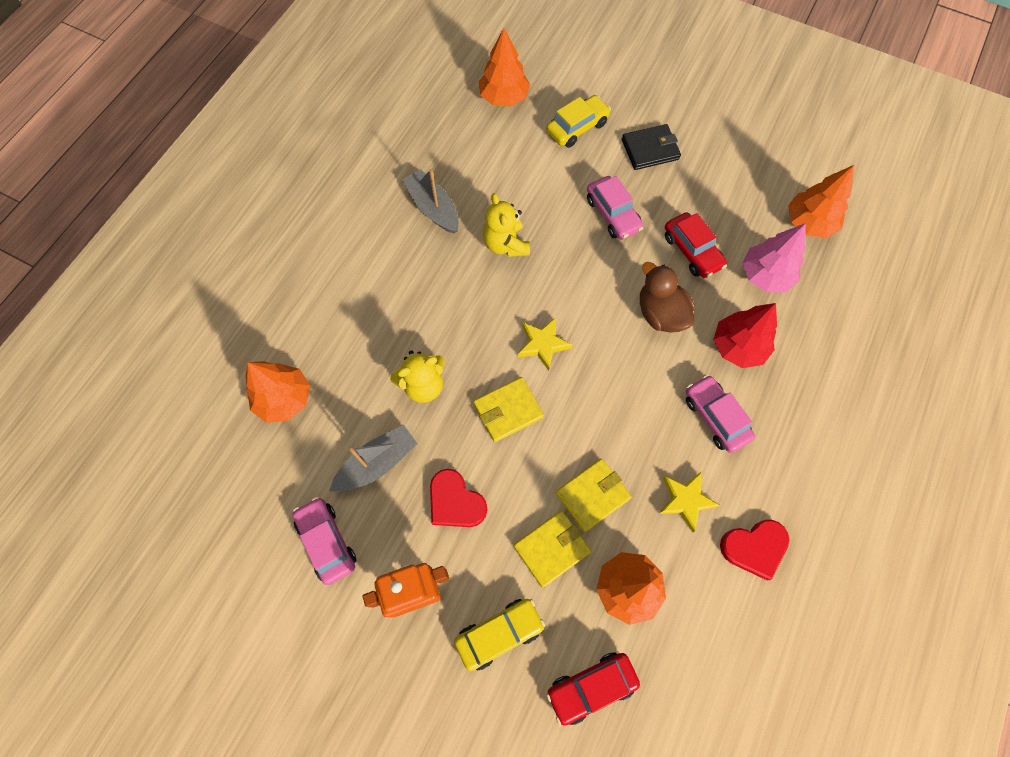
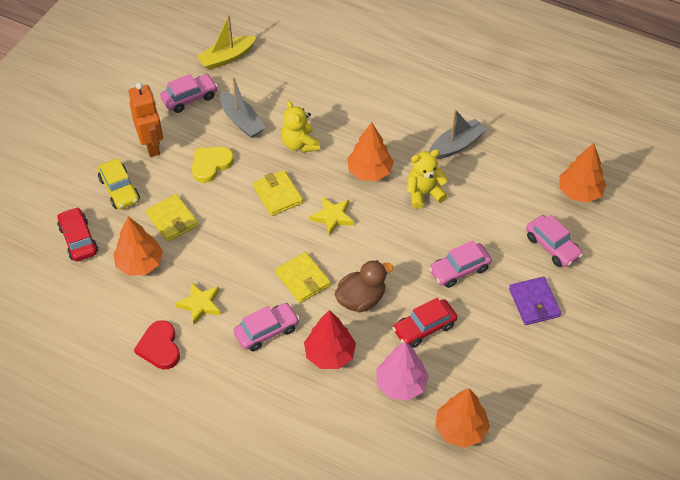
camera: 90 degrees right, 15 degrees down
orange tree [246,361,310,423] -> orange tree moved to [347,122,394,181]
red heart [430,469,487,527] -> yellow heart [192,147,234,183]
yellow car [546,95,611,148] -> pink car [526,215,583,267]
yellow wallet [556,459,631,532] -> yellow wallet moved to [275,252,331,303]
black wallet [622,124,681,170] -> purple wallet [509,277,561,325]
none -> yellow boat [196,15,256,70]

